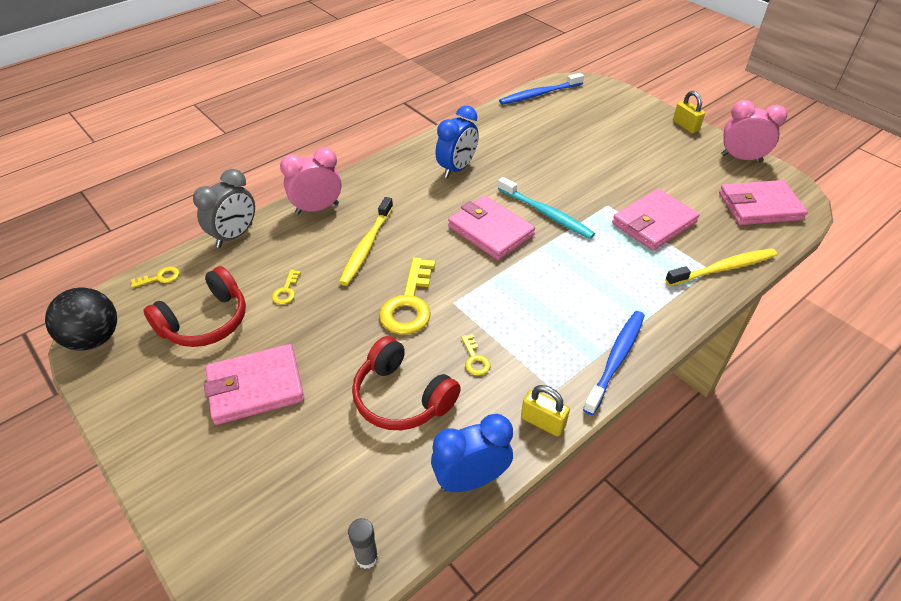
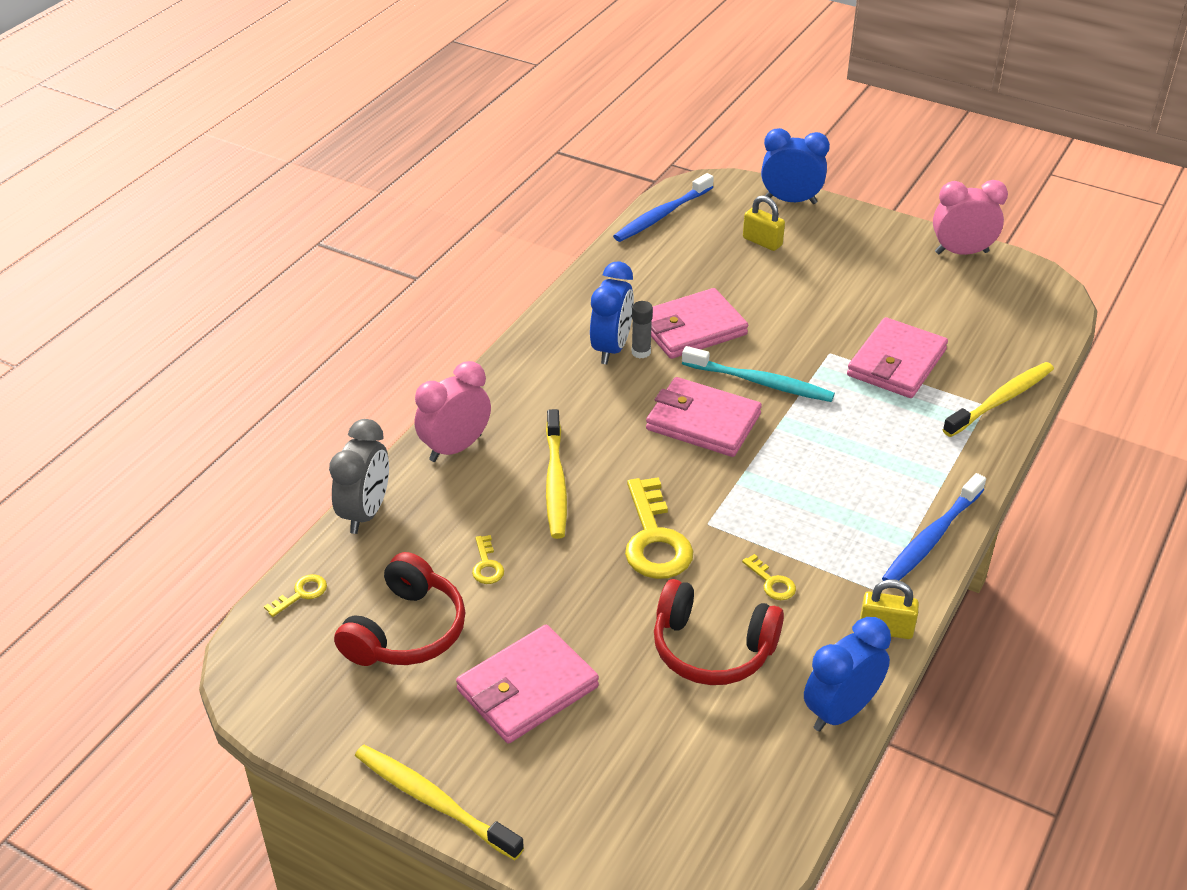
camera: 20 degrees left, 5 degrees down
black ball [45,288,117,351] -> none
grey glue stick [348,518,378,569] -> grey glue stick moved to [632,301,653,359]
blue toothbrush [583,311,645,415] -> blue toothbrush turned 150 degrees counterclockwise [882,473,986,581]
yellow padlock [673,91,705,133] -> yellow padlock moved to [743,195,785,251]
pink wallet [719,180,808,225] -> pink wallet moved to [651,288,748,359]
none -> yellow toothbrush [355,745,524,860]
none -> blue clock [761,128,830,204]

